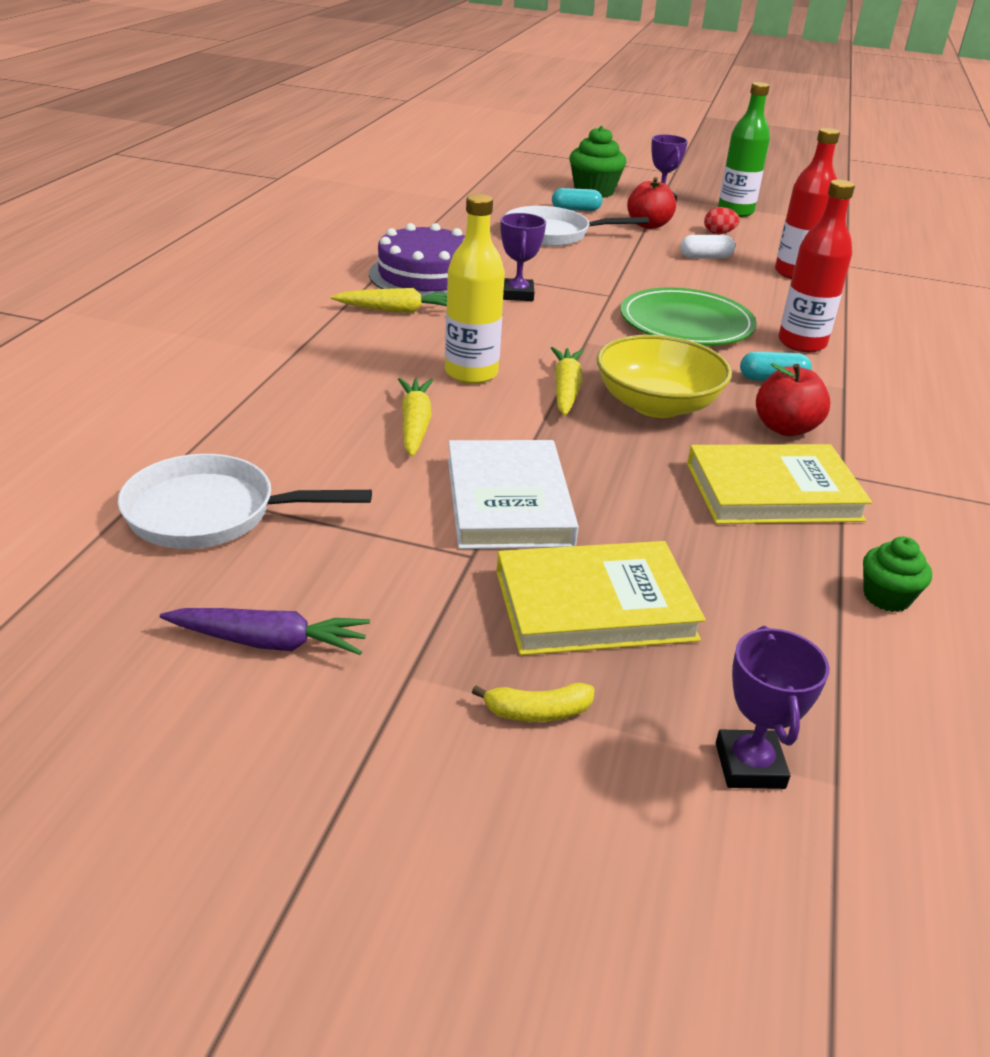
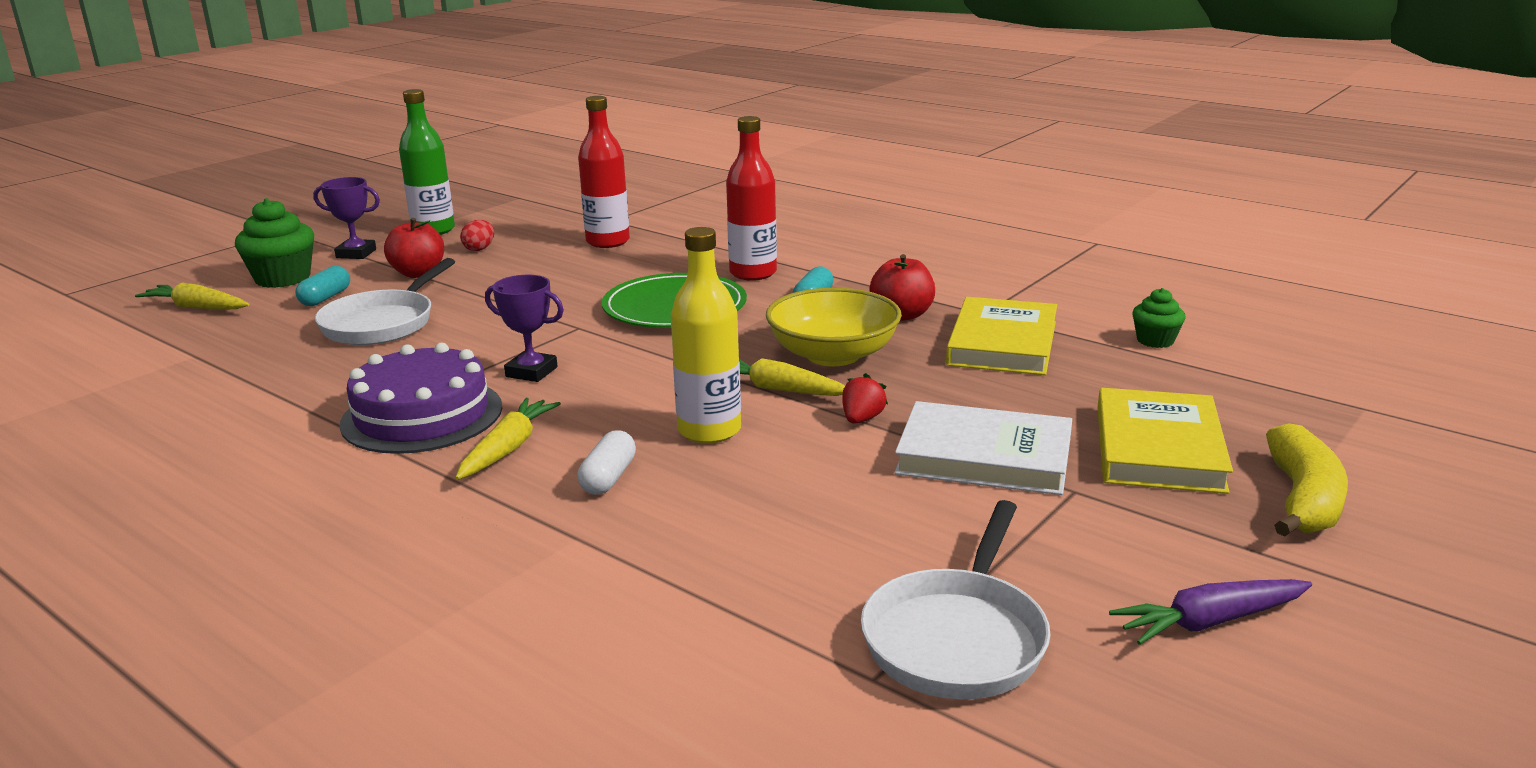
camera: 65 degrees left, 10 degrees down
purple carrot [160,608,370,655] -> purple carrot turned 135 degrees counterclockwise [1109,579,1312,645]
yellow carrot [398,378,434,457] -> yellow carrot moved to [135,283,249,310]
yellow banana [472,683,594,722] -> yellow banana [1266,423,1348,537], size x1.92
white capsule [680,235,735,259] -> white capsule moved to [577,430,636,495]
purple trophy [716,626,830,789] -> none
none -> red strawberry [842,373,888,424]

